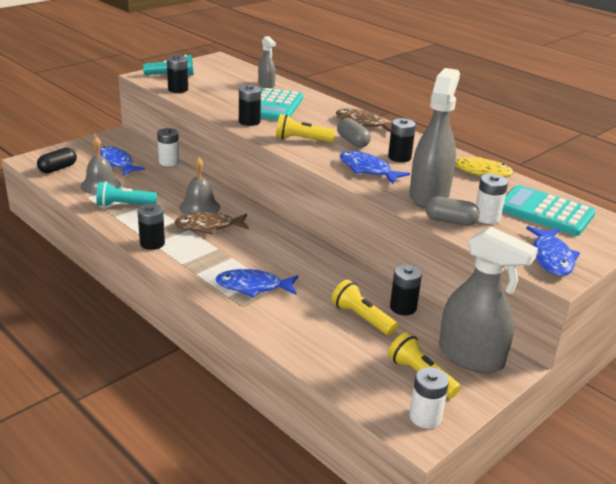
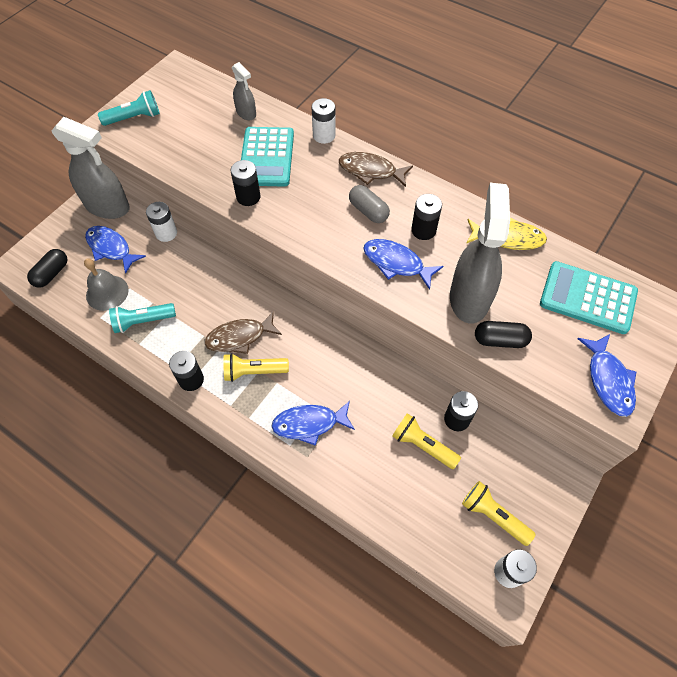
camera: 10 degrees left, 30 degrees up
black battery [167,55,188,93] -> none
grey bell [179,157,220,215] -> none
yellow flashlight [276,114,336,142] -> yellow flashlight moved to [223,353,289,382]
grey capsule [425,196,480,226] -> black capsule [475,321,532,348]
grey spray bottle [439,226,538,373] -> grey spray bottle moved to [52,117,130,219]
white battery [476,174,508,224] -> white battery moved to [311,98,336,144]

